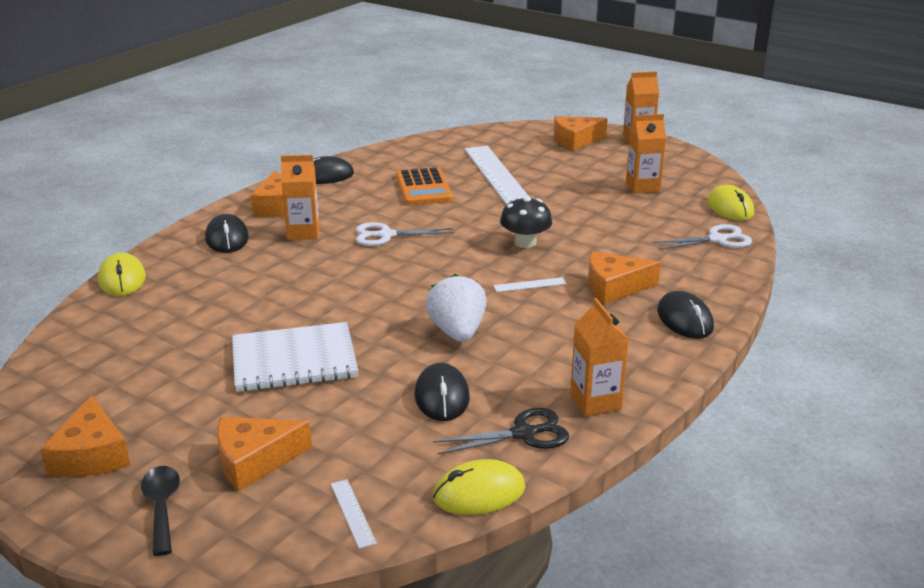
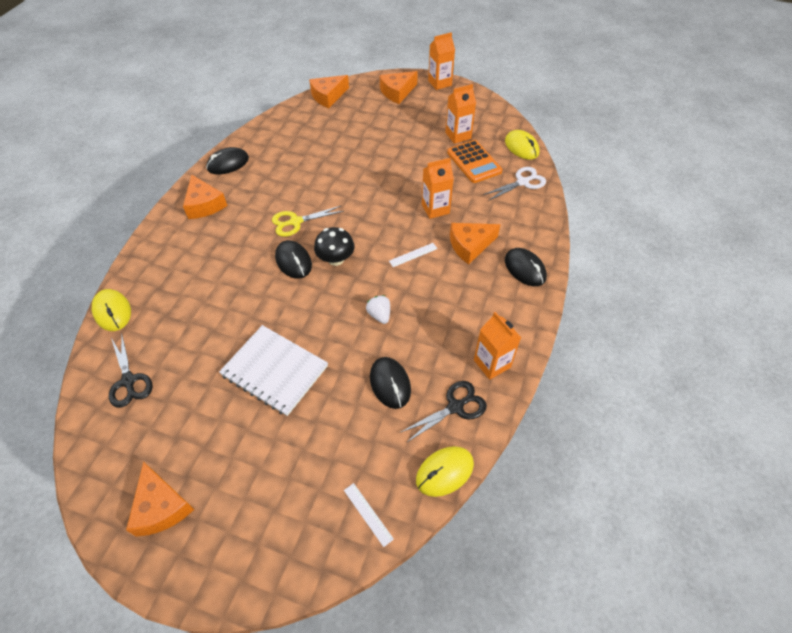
camera: 15 degrees left, 25 degrees up
black spoon [141,466,180,556] -> none
black mouse [205,214,249,253] -> black mouse moved to [275,240,312,279]
orange cheese [217,417,312,491] -> orange cheese moved to [309,75,349,108]
white notebook [232,322,358,392] -> white notebook turned 60 degrees clockwise [219,325,328,416]
orange carton [281,155,319,240] -> orange carton moved to [422,158,454,219]
white scissors [356,222,454,246] -> yellow scissors [272,206,344,237]
orange calculator [396,167,453,205] -> orange calculator moved to [447,140,502,183]
white strawberry [426,274,487,342] -> white strawberry [366,295,390,324], size x0.58
white ruler [464,146,529,205] -> none
black mushroom [500,196,552,248] -> black mushroom moved to [314,227,355,266]
none -> black scissors [109,332,153,408]

